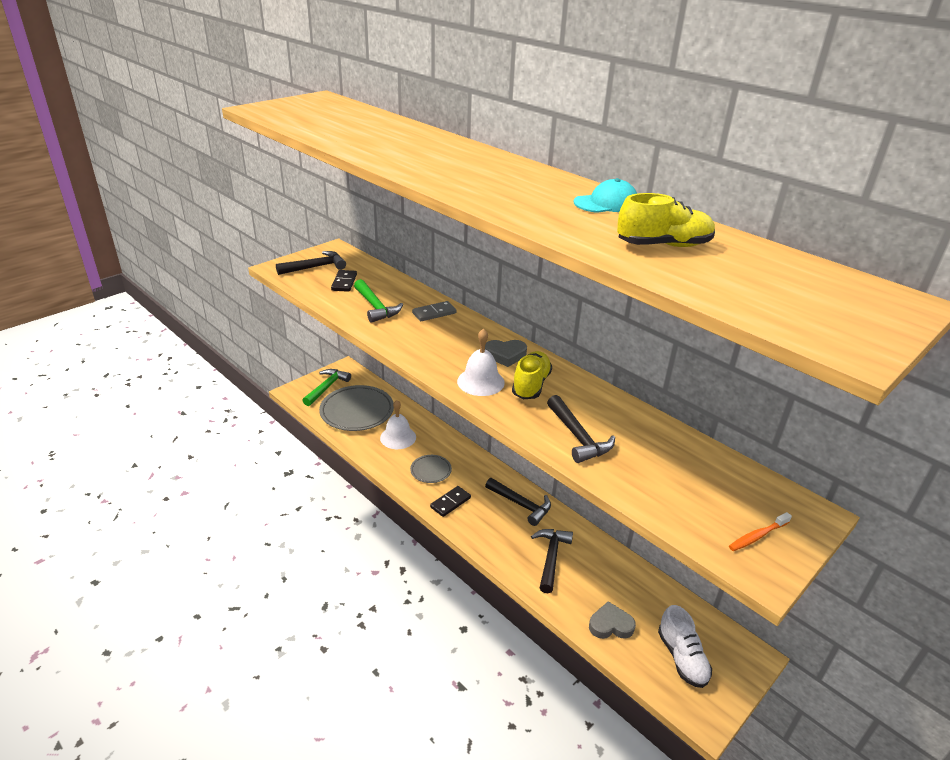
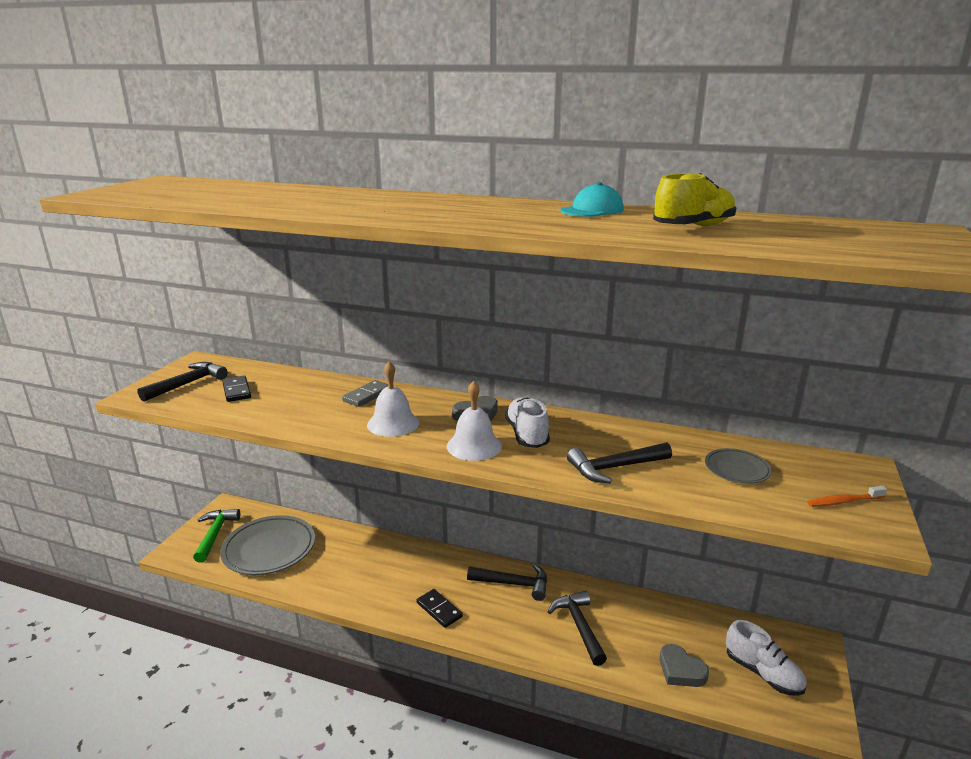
camera: 25 degrees left, 10 degrees down
green hammer [354,279,403,323] -> none
white bell [380,400,416,449] -> white bell moved to [367,361,419,437]
grey plate [410,455,452,483] -> grey plate moved to [705,448,772,484]
black domino [430,486,471,517] -> black domino turned 60 degrees counterclockwise [417,589,463,628]
yellow shoe [512,351,552,399] -> white shoe [505,397,550,448]
black hammer [547,395,615,463] -> black hammer turned 120 degrees clockwise [567,442,672,483]
grey heart [589,601,636,639] -> grey heart turned 105 degrees counterclockwise [660,644,709,687]
orange toothbrush [729,512,792,551] -> orange toothbrush turned 45 degrees clockwise [808,486,887,507]

